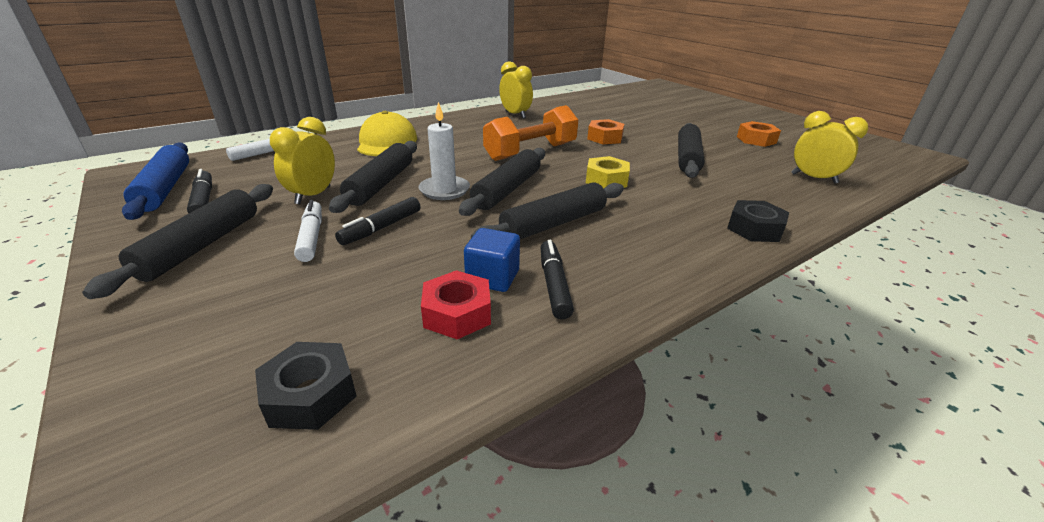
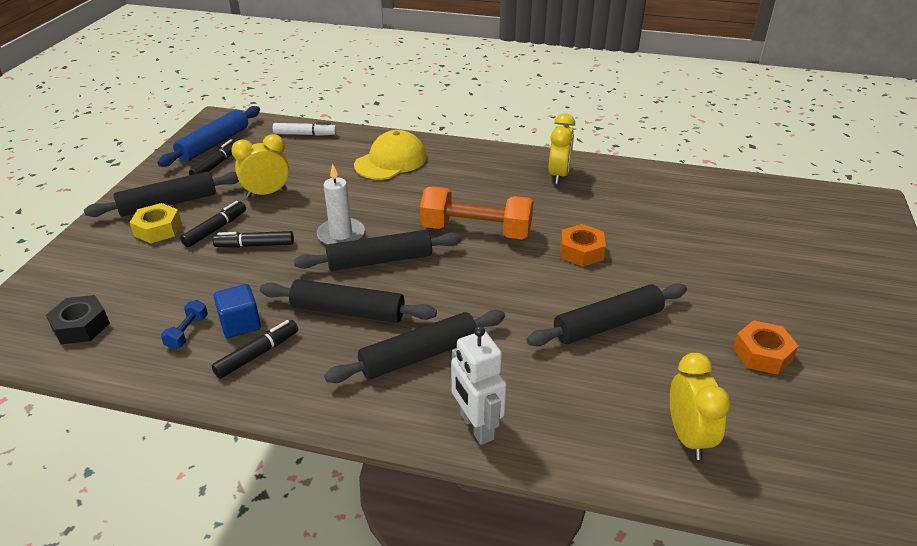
camera: 50 degrees right, 5 degrees up
white marker [294,200,322,262] -> black marker [180,201,246,247]
black rolling pin [329,141,417,213] -> black rolling pin moved to [324,310,505,383]
red nut [421,270,491,339] -> blue dumbbell [161,300,208,350]
yellow nut [586,156,630,188] -> yellow nut moved to [130,203,182,243]
black nut [727,200,789,242] -> white robot [451,326,507,445]

